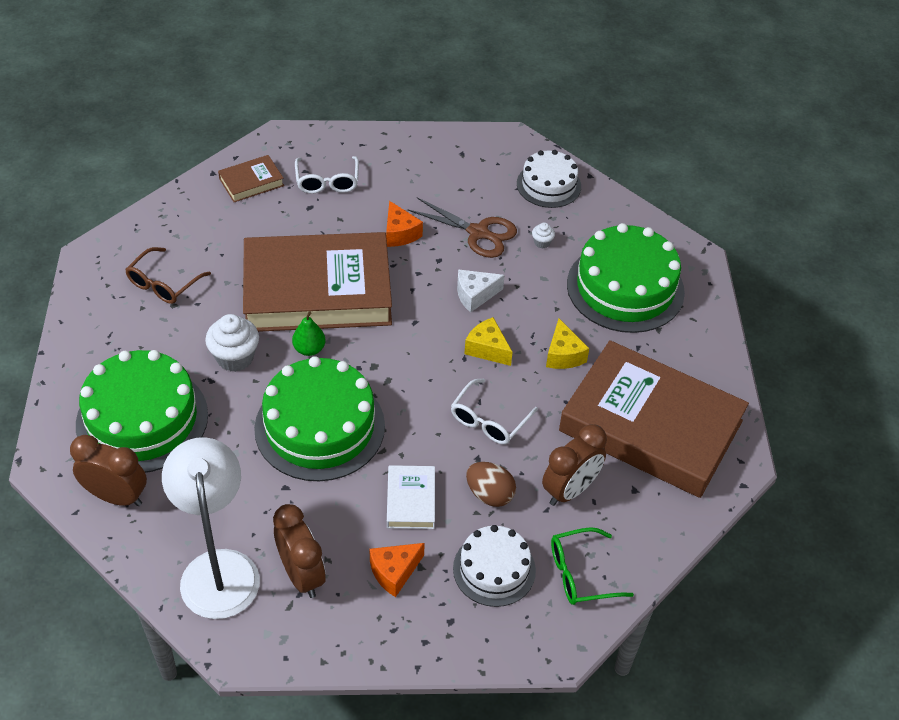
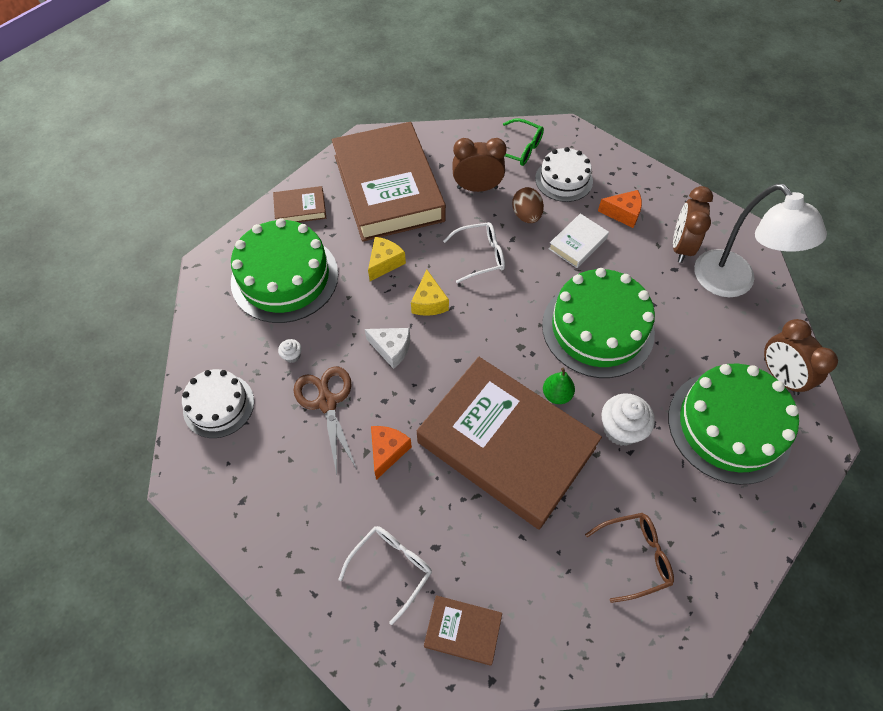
camera: 135 degrees left, 10 degrees up
white lamp [162,437,260,619] -> white lamp turned 60 degrees counterclockwise [694,184,827,297]
none -> brown book [273,186,326,222]

